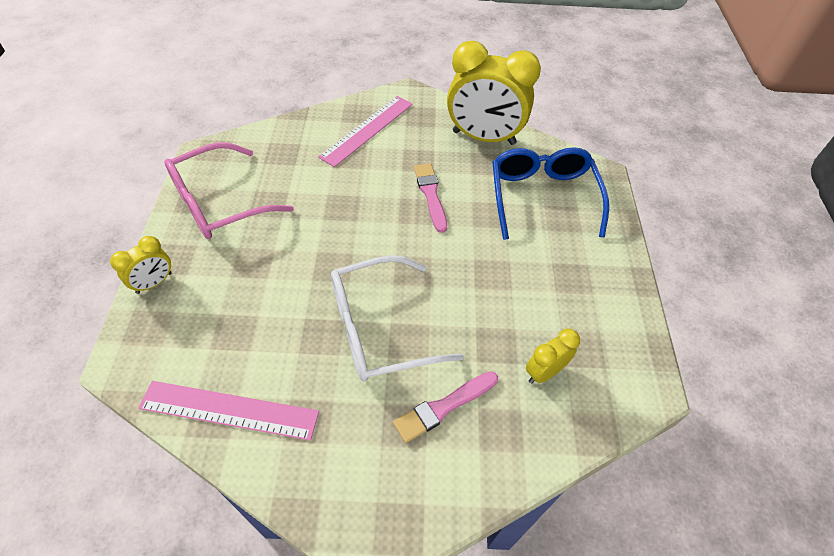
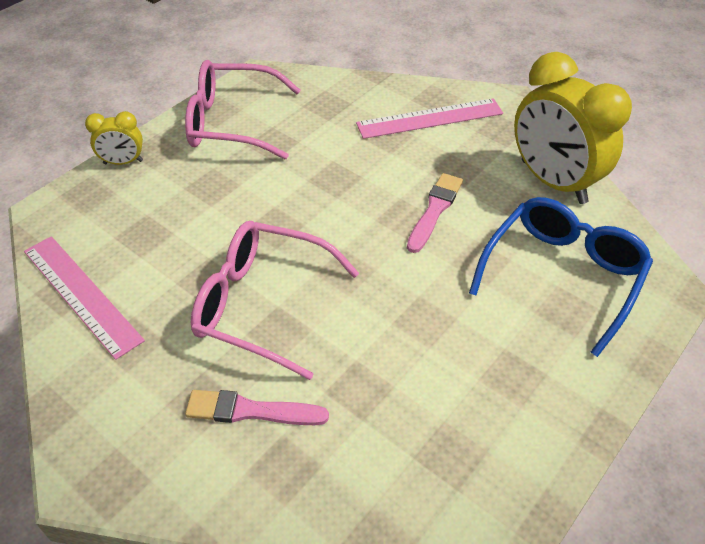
camera: 40 degrees right, 5 degrees down
white glasses [331,255,464,381] -> pink glasses [191,221,359,380]
yellow clock [526,329,580,384] -> none

